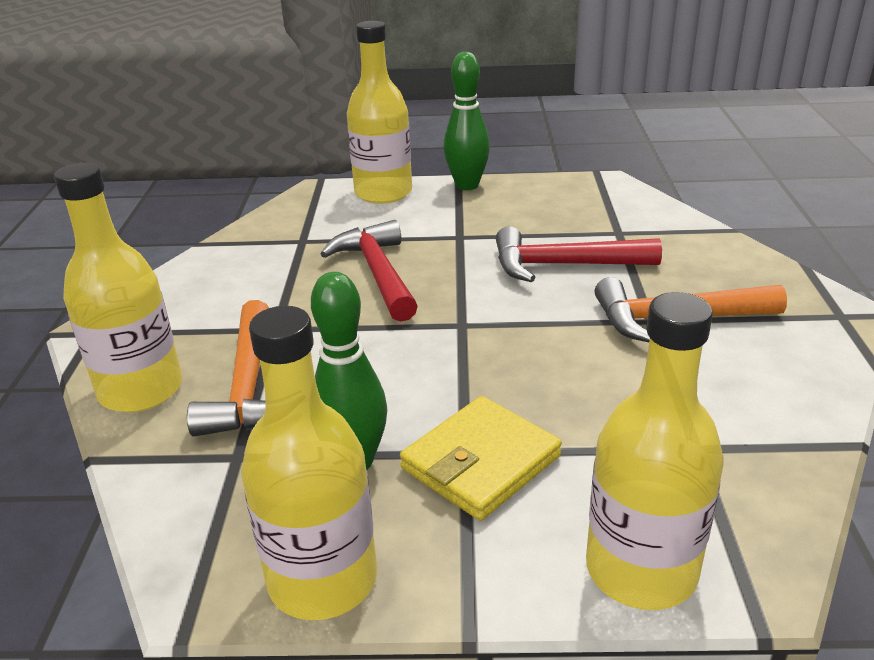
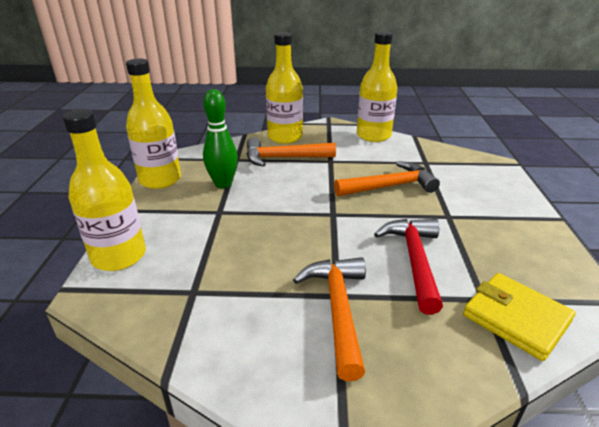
camera: 90 degrees right, 0 degrees up
red hammer [320,220,418,322] -> orange hammer [334,161,440,196]
yellow bottle [347,21,412,204] -> yellow bottle moved to [357,31,397,142]
yellow wallet [400,396,562,521] -> yellow wallet moved to [463,273,576,361]
green bowling pin [443,52,490,190] -> none

